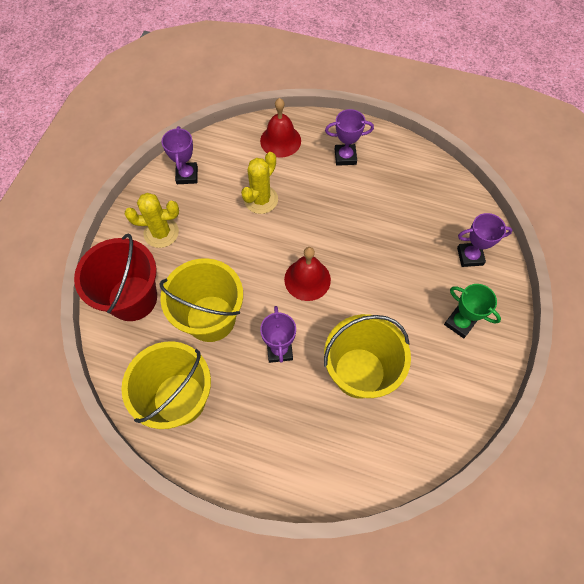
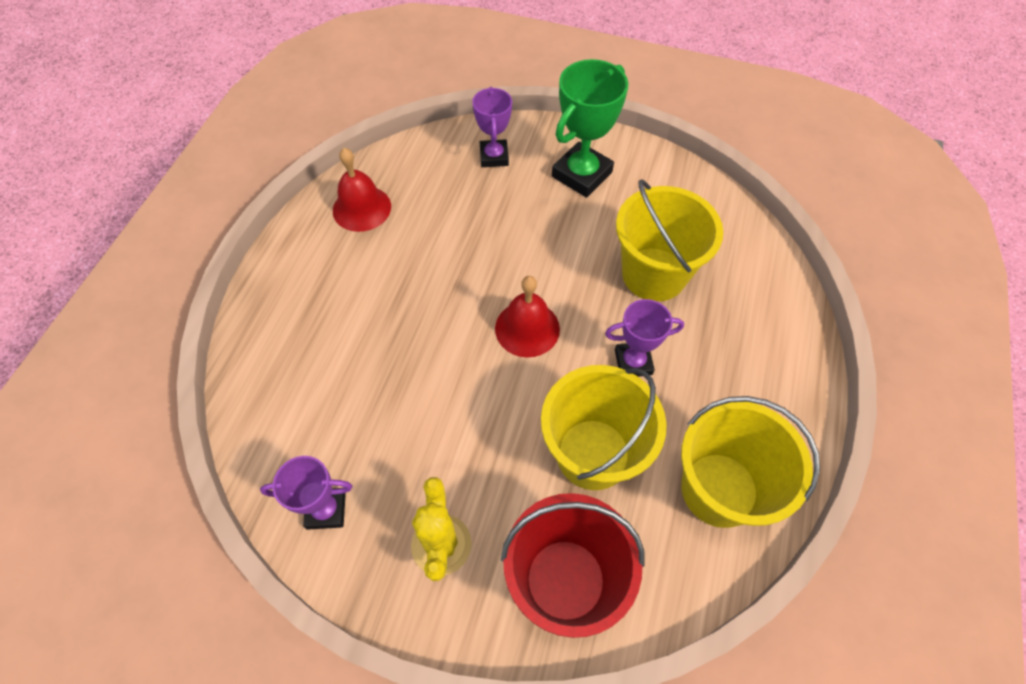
camera: 90 degrees left, 5 degrees down
yellow cactus [241,152,278,214] -> none
red bell [260,98,301,158] -> red bell moved to [333,148,391,232]
purple trophy [325,109,374,166] -> none
green trophy [444,284,501,338] -> green trophy [552,59,628,198], size x1.59

